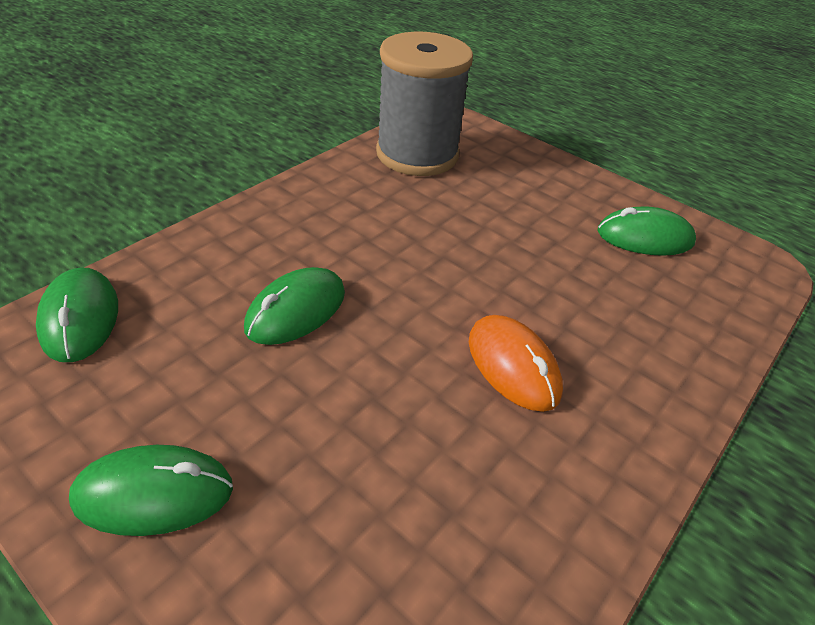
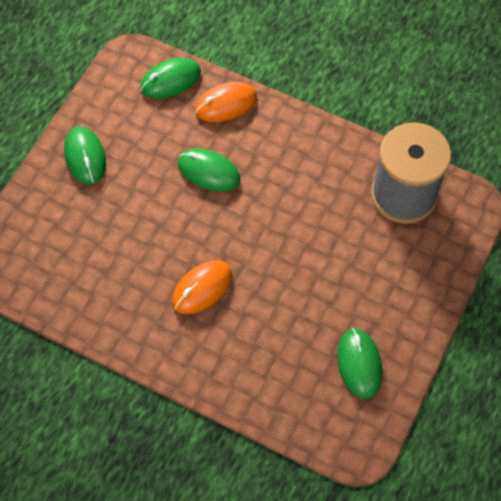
camera: 80 degrees right, 20 degrees up
none -> orange mouse [195,82,257,122]

